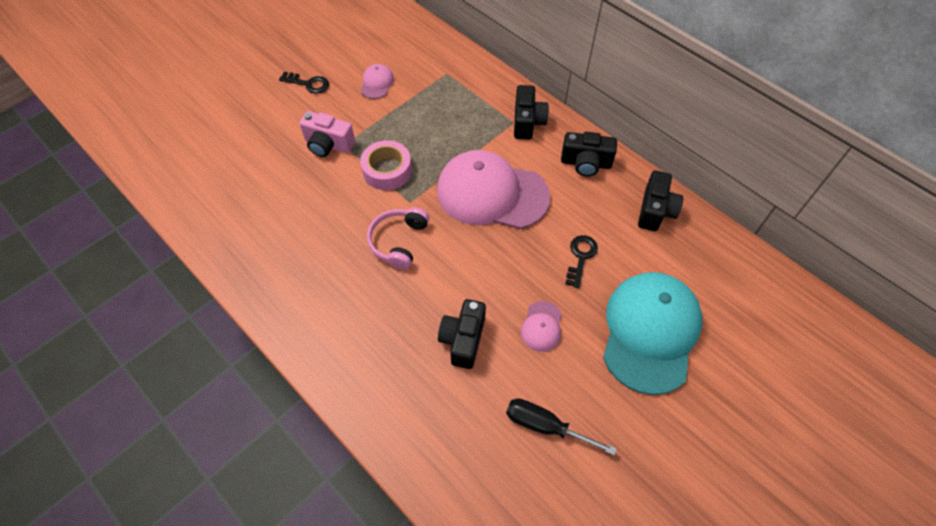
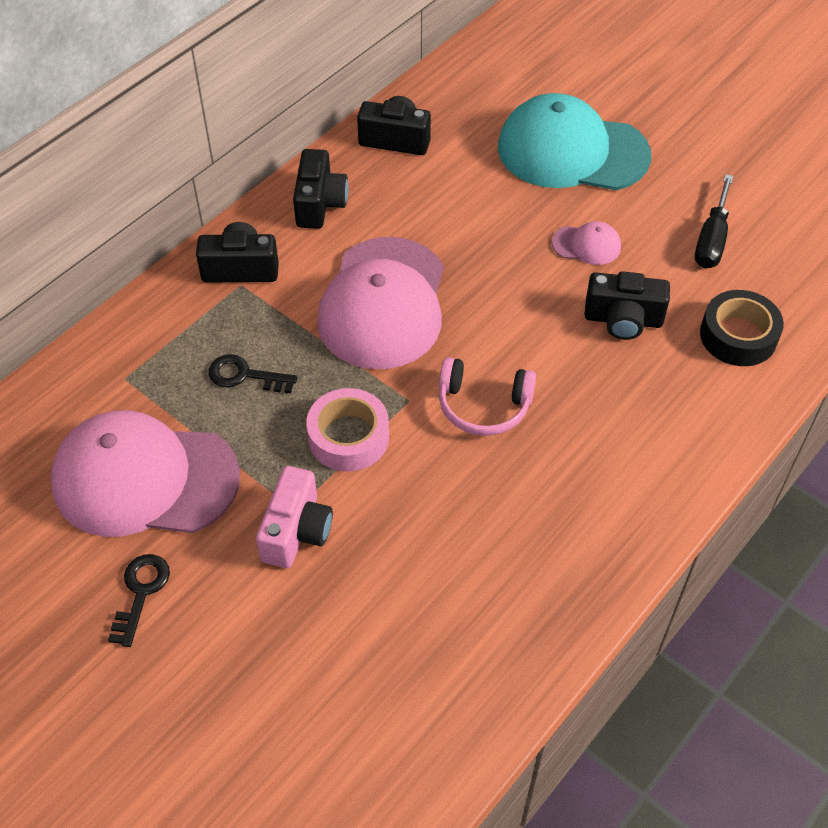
camera: 95 degrees left, 5 degrees down
pink cap [360,64,394,99] -> pink cap [50,410,240,537], size x2.36
black key [565,235,598,288] -> black key moved to [208,354,297,393]
none -> black tape [700,290,784,366]

